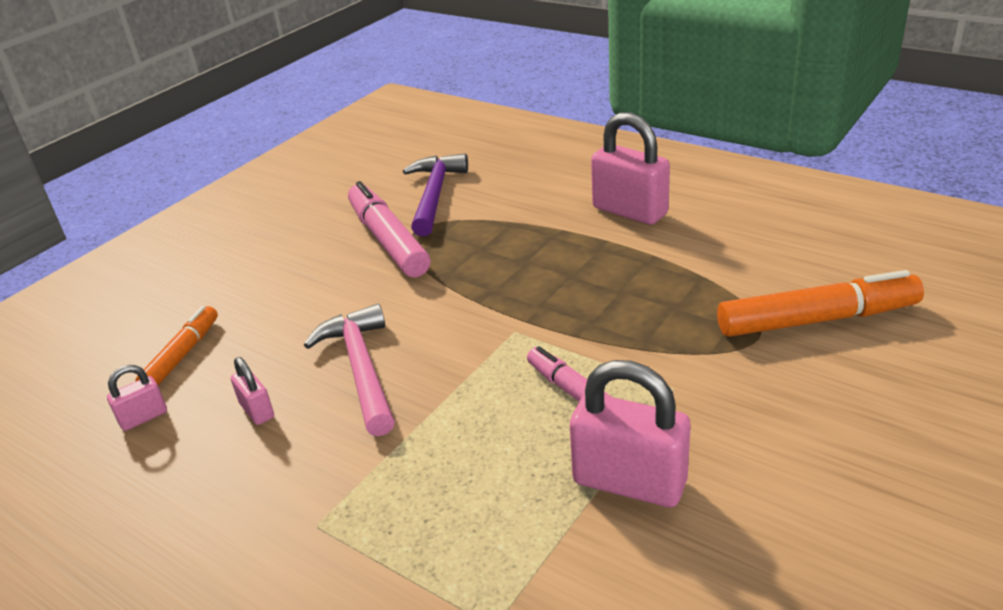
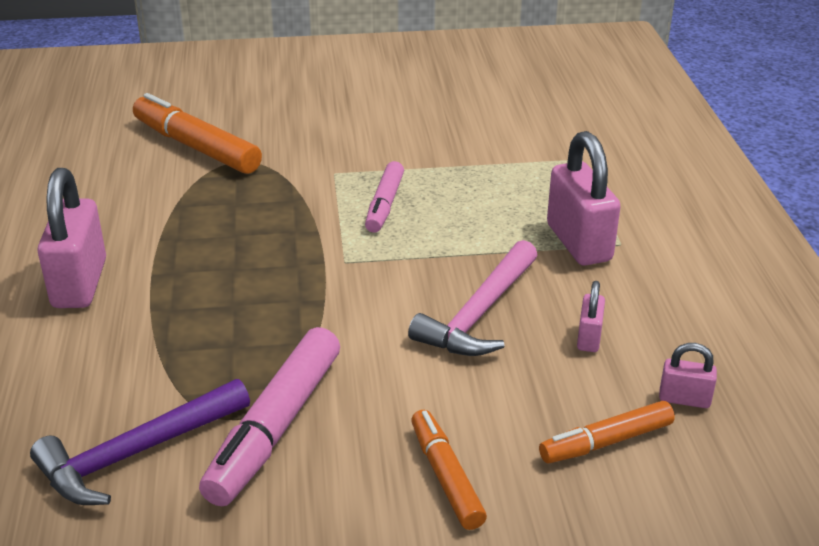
camera: 135 degrees left, 0 degrees up
pink padlock [570,360,691,507] -> pink padlock moved to [547,131,621,266]
none -> orange marker [411,410,487,530]

